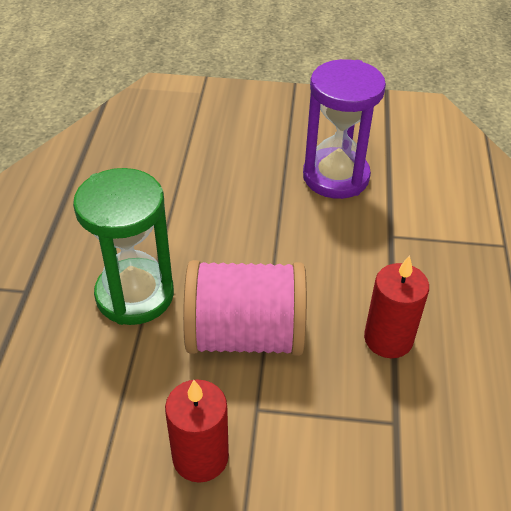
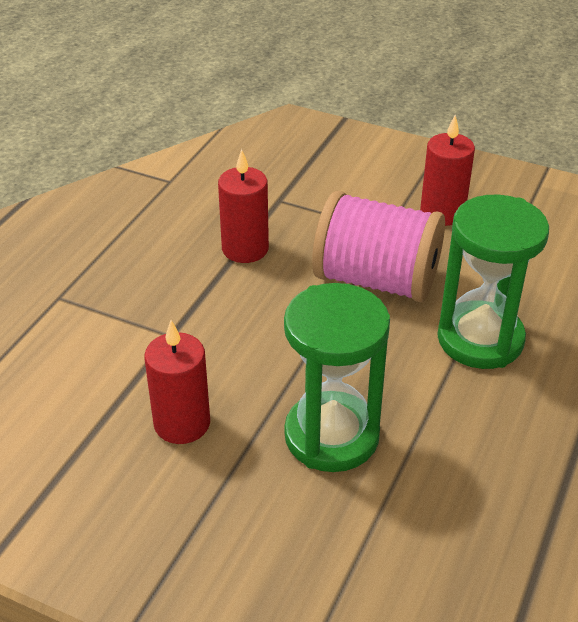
camera: 160 degrees left, 5 degrees down
purple hourglass [303,59,386,199] -> red candle [144,320,210,444]
none -> green hourglass [284,283,390,472]

